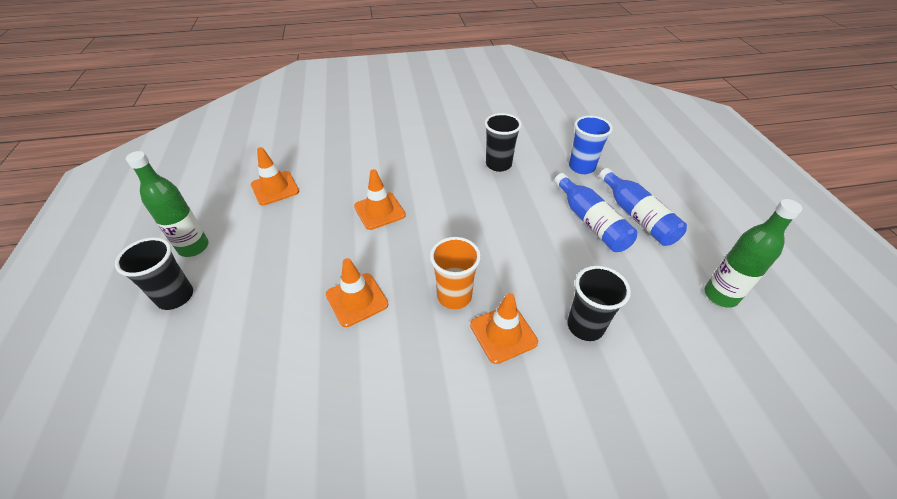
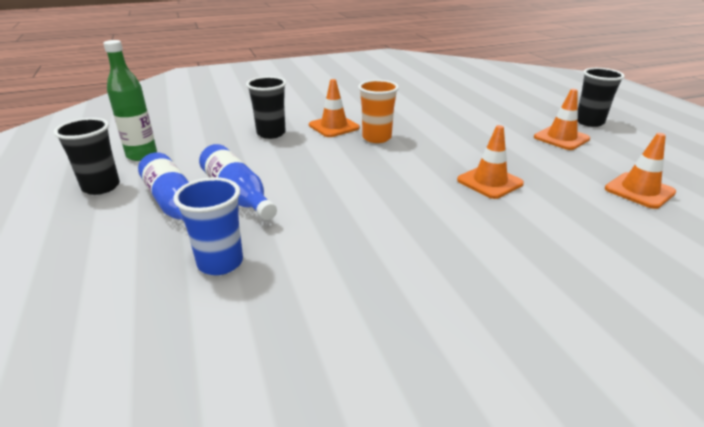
camera: 170 degrees right, 15 degrees down
green bottle [126,151,209,257] -> none
orange traffic cone [326,258,388,327] -> orange traffic cone moved to [534,89,590,150]
black cup [485,113,522,172] -> black cup moved to [54,118,120,195]

